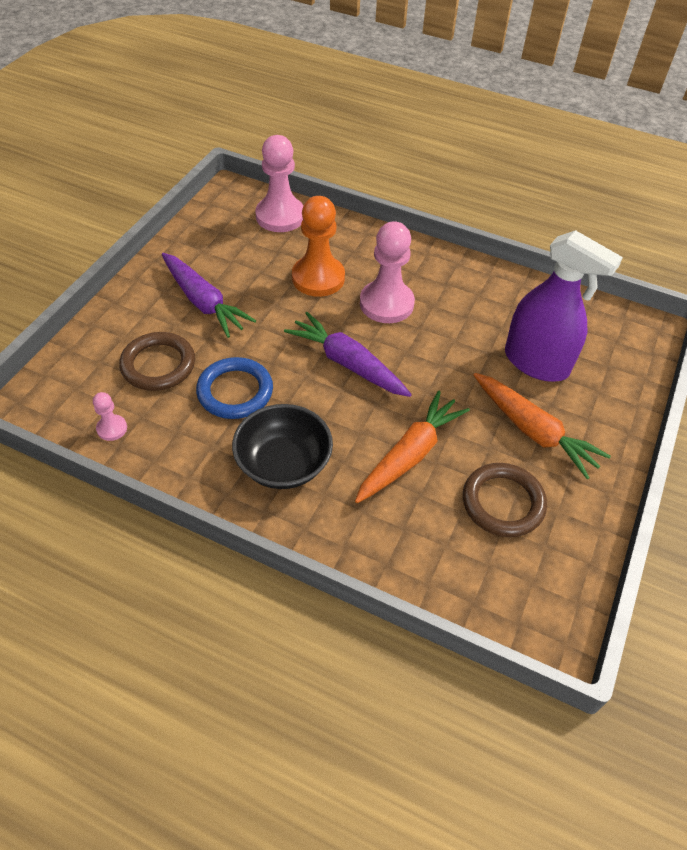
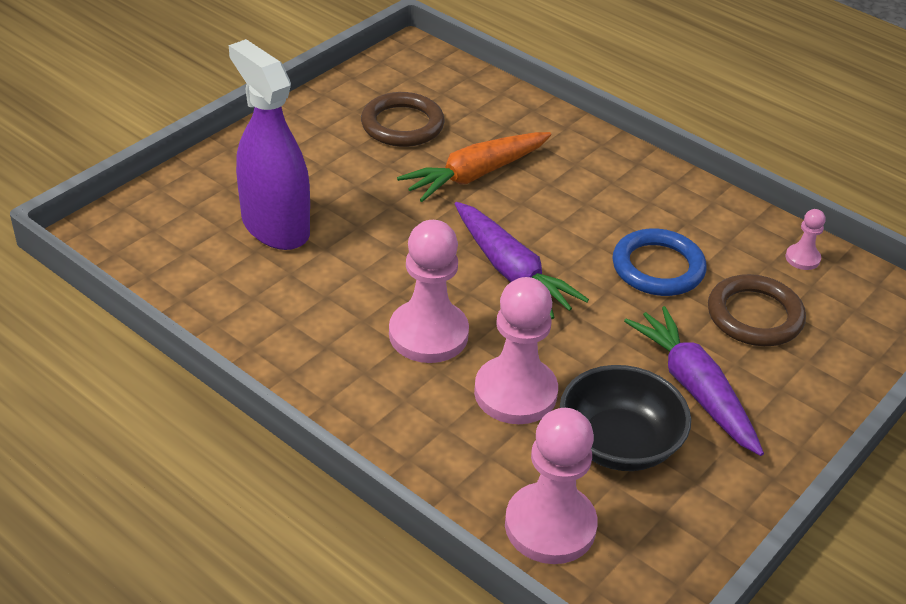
camera: 165 degrees left, 10 degrees down
black bowl [232,404,333,489] -> black bowl moved to [560,365,691,471]
orange pawn [292,196,345,297] -> pink pawn [474,277,558,424]
orange carrot [473,373,611,479] -> none

